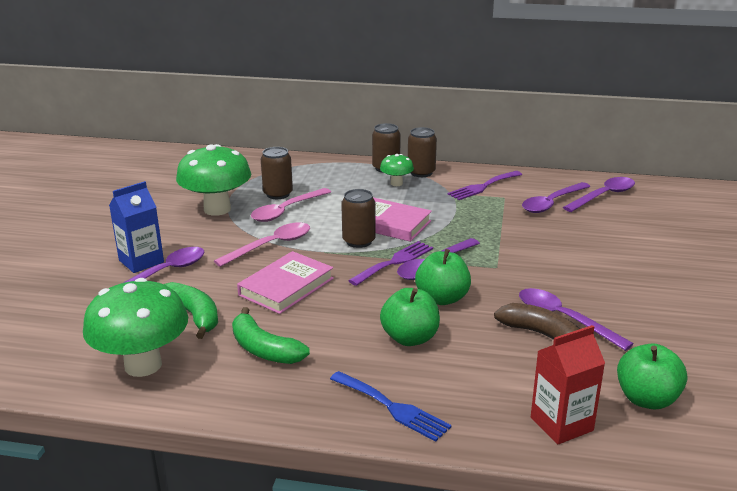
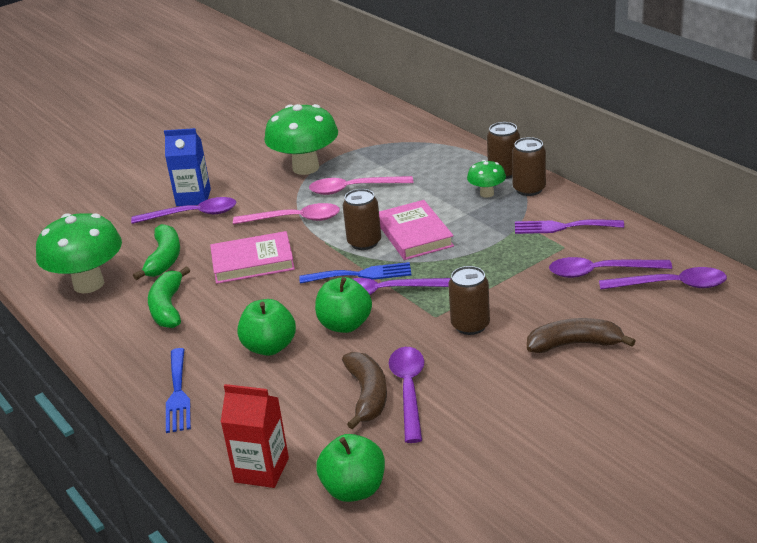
camera: 45 degrees right, 5 degrees up
brown can [261,147,293,199] -> brown can moved to [448,266,490,335]
purple fork [348,241,433,286] -> blue fork [299,262,411,284]
none -> brown banana [527,318,635,353]

